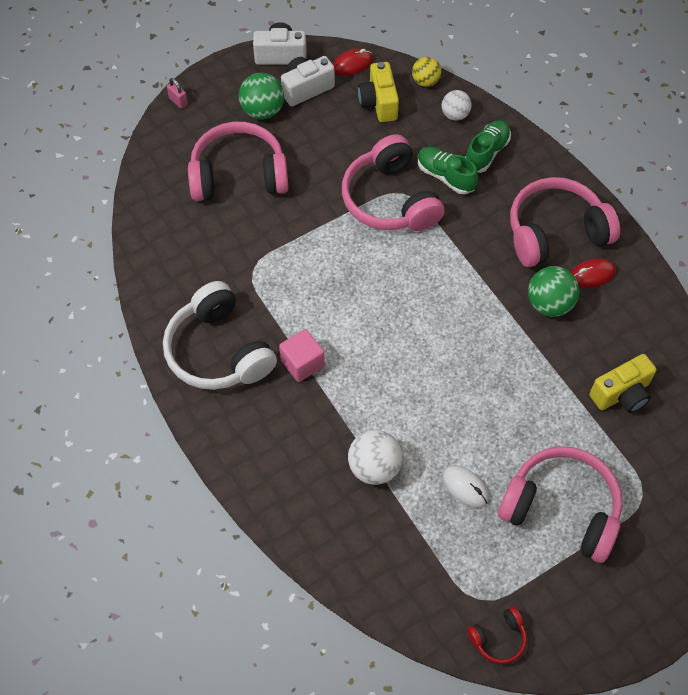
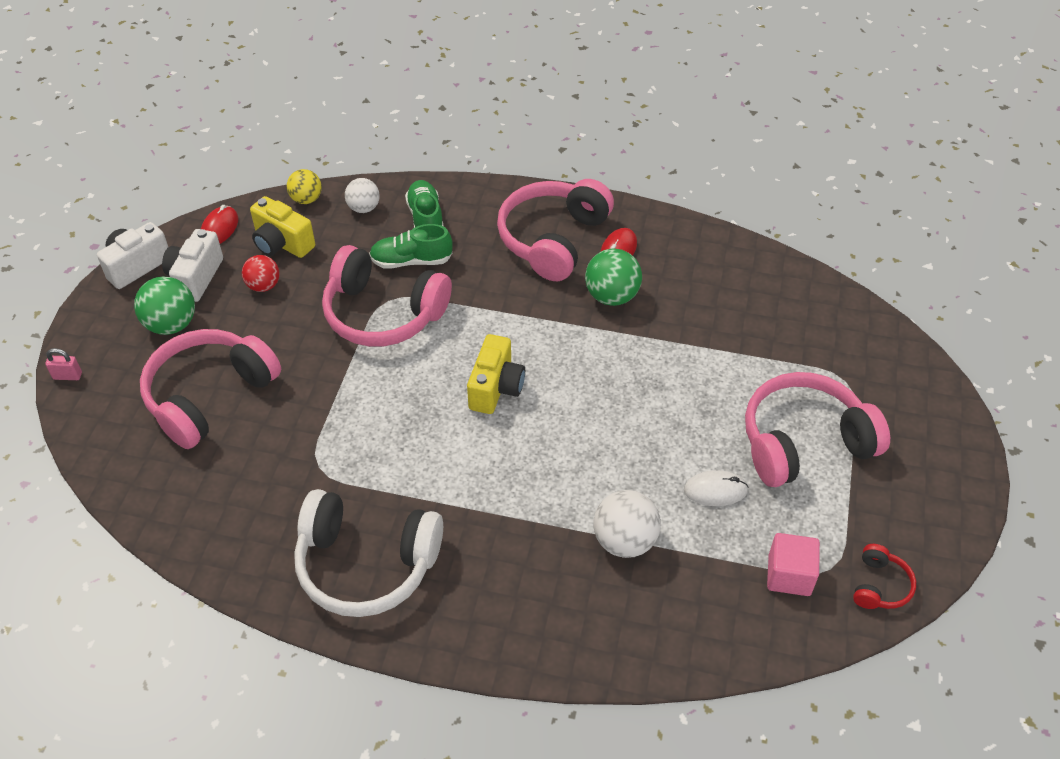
camera: 45 degrees left, 10 degrees down
pink cube [279,329,325,382] -> pink cube moved to [767,533,820,596]
yellow camera [590,354,656,413] -> yellow camera moved to [467,334,525,414]
none -> red ball [242,255,280,292]

